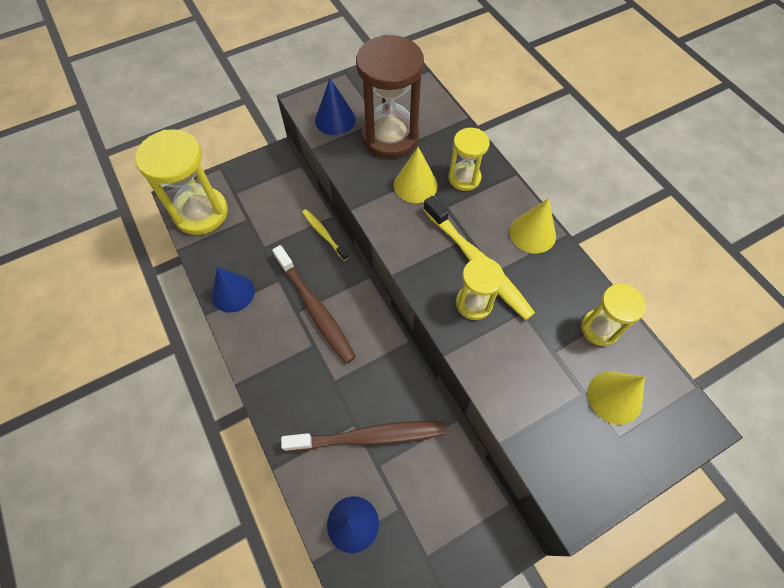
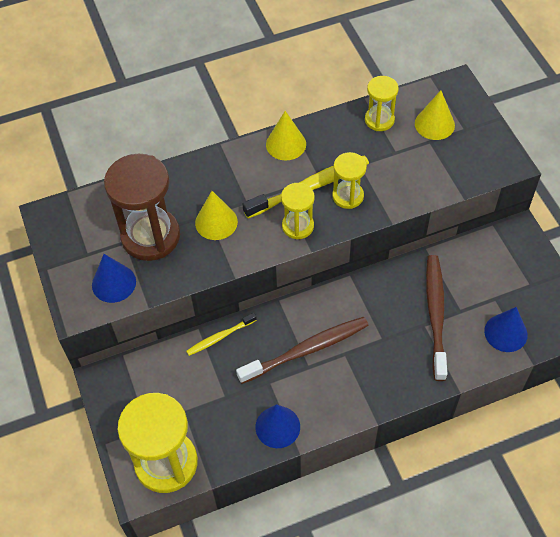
camera: 80 degrees left, 5 degrees down
yellow hourglass [448,128,490,191] -> yellow hourglass moved to [281,183,315,240]

